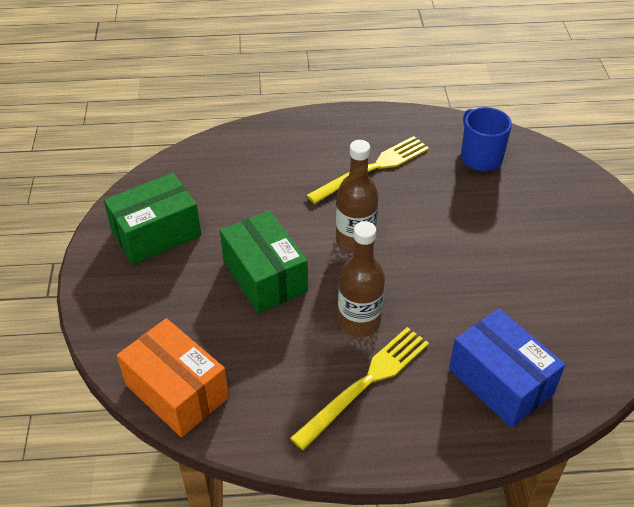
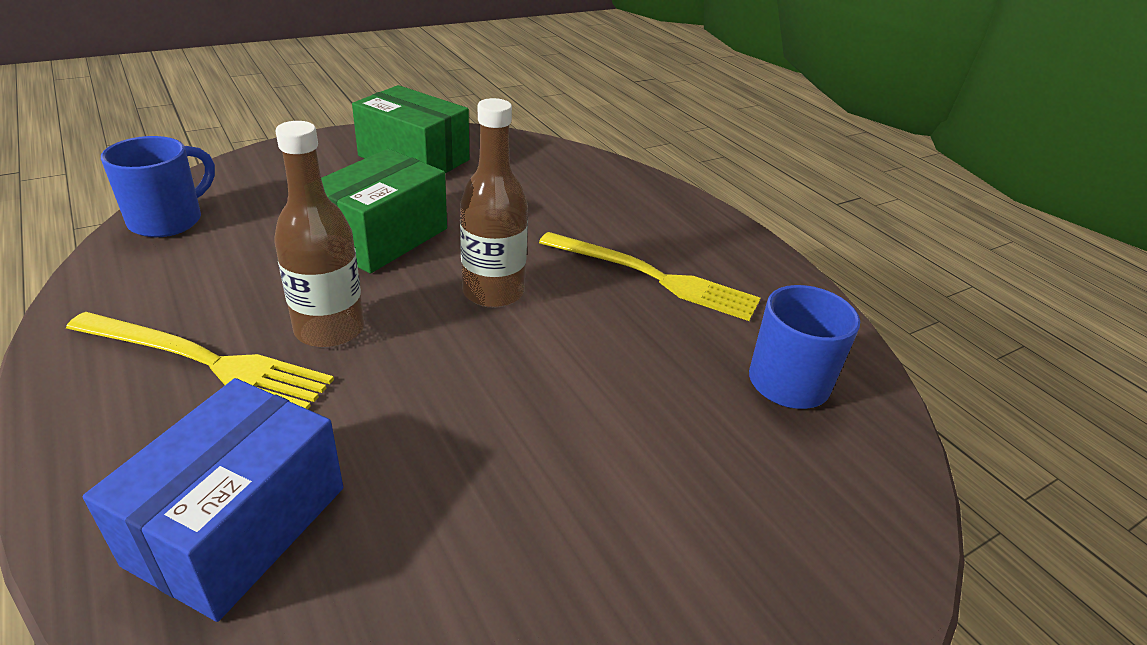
camera: 60 degrees right, 10 degrees down
orange box [117,318,229,437] -> blue mug [101,136,215,237]

